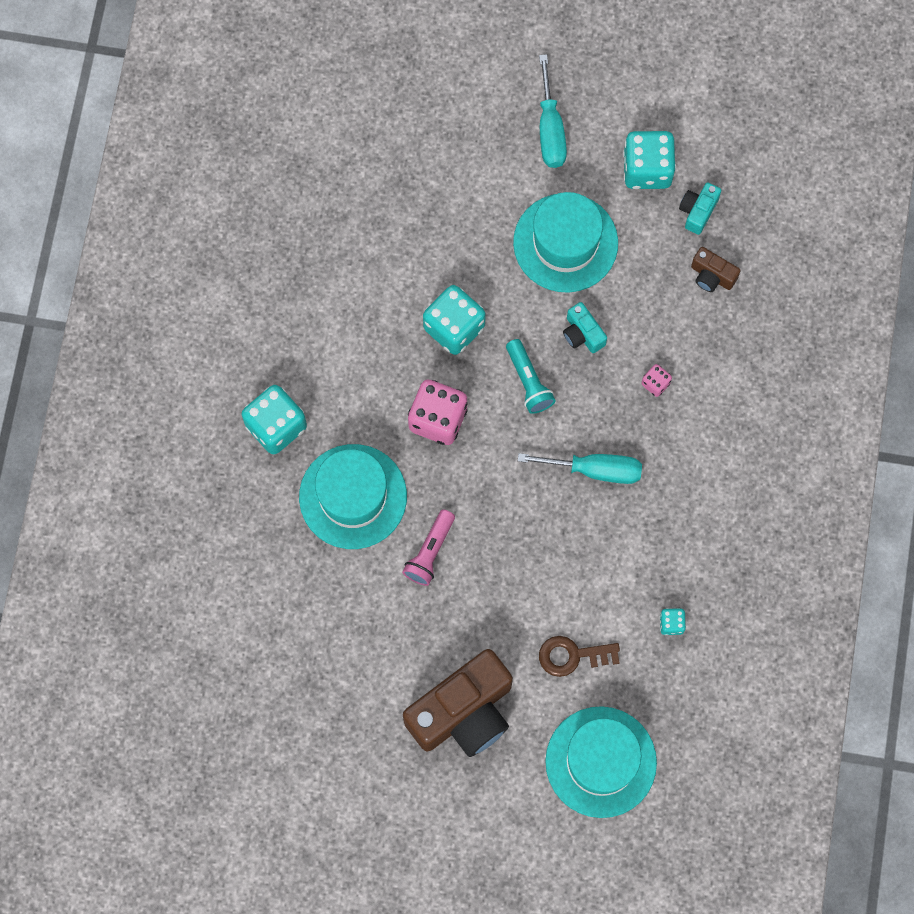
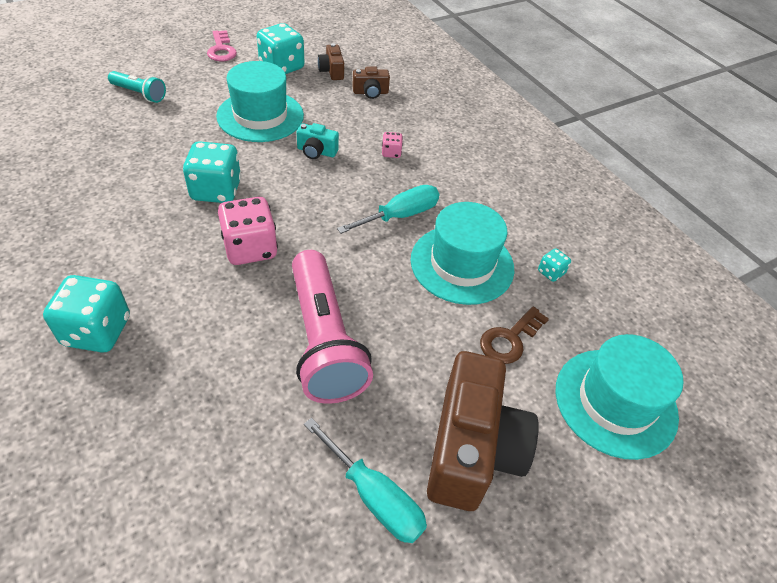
camera: 45 degrees left, 25 degrees down
turquoise hat [299,444,407,549] -> turquoise hat moved to [411,202,514,305]
pink flashlight [402,509,455,586] -> pink flashlight [292,250,373,404], size x1.98
turquoise flashlight [506,339,556,414] -> turquoise flashlight moved to [108,71,166,103]
turquoise screwdriver [539,54,567,168] -> turquoise screwdriver moved to [304,418,427,543]
turquoise camera [679,182,721,235] -> brown camera [318,43,344,80]
none -> pink key [207,30,237,61]

